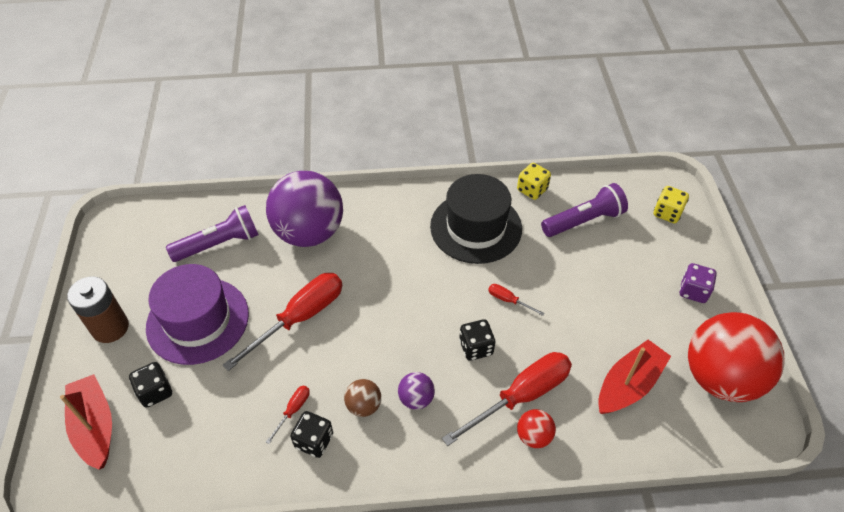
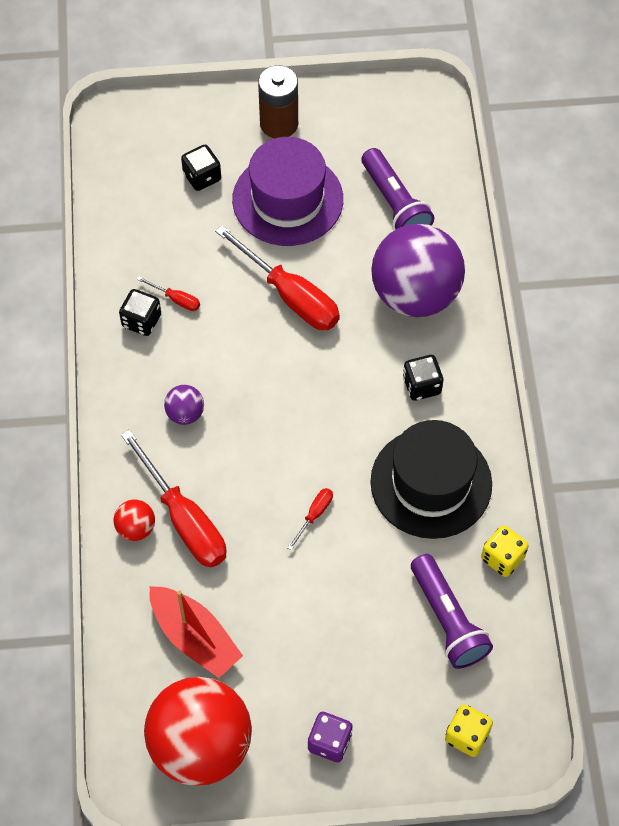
camera: 90 degrees right, 10 degrees up
red boat [60,374,112,470] -> none
brown ball [344,379,381,417] -> none
black dice [459,319,495,361] -> black dice moved to [403,355,443,401]

